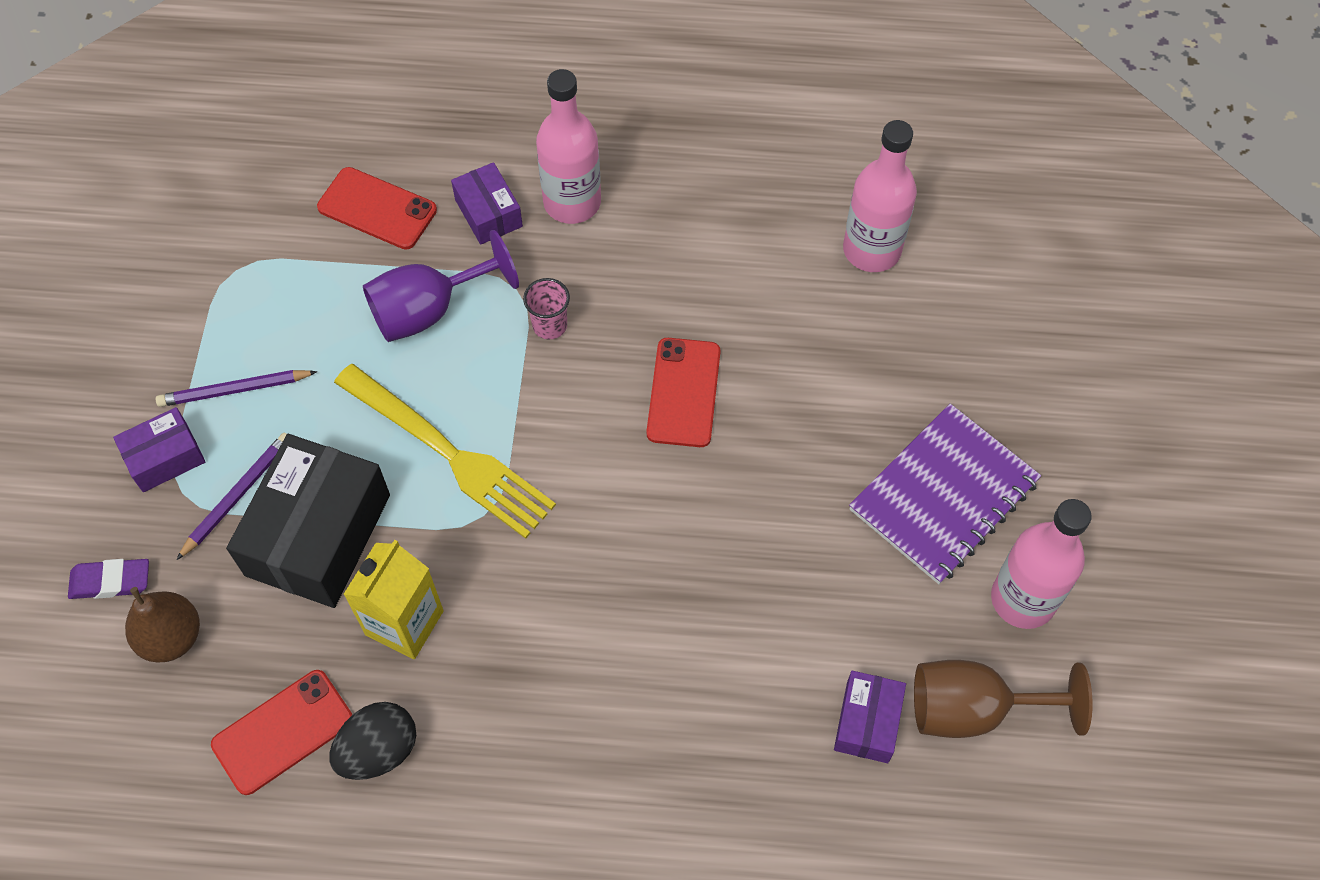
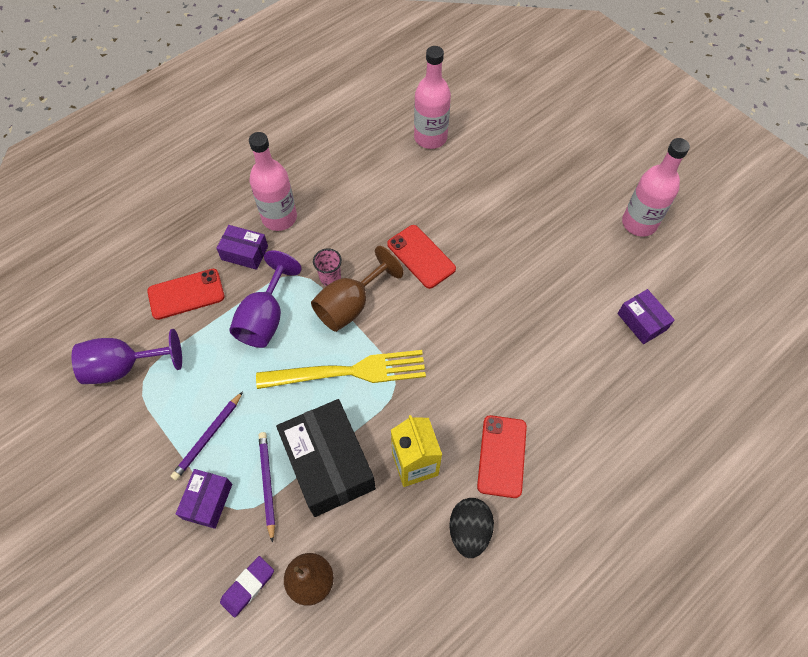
camera: 45 degrees left, 0 degrees up
red phone [211,670,352,795] -> red phone moved to [477,415,527,498]
purple notebook [849,404,1041,584] -> none
brown goblet [914,660,1092,738] -> brown goblet moved to [311,246,404,332]
none -> purple goblet [72,329,182,384]

